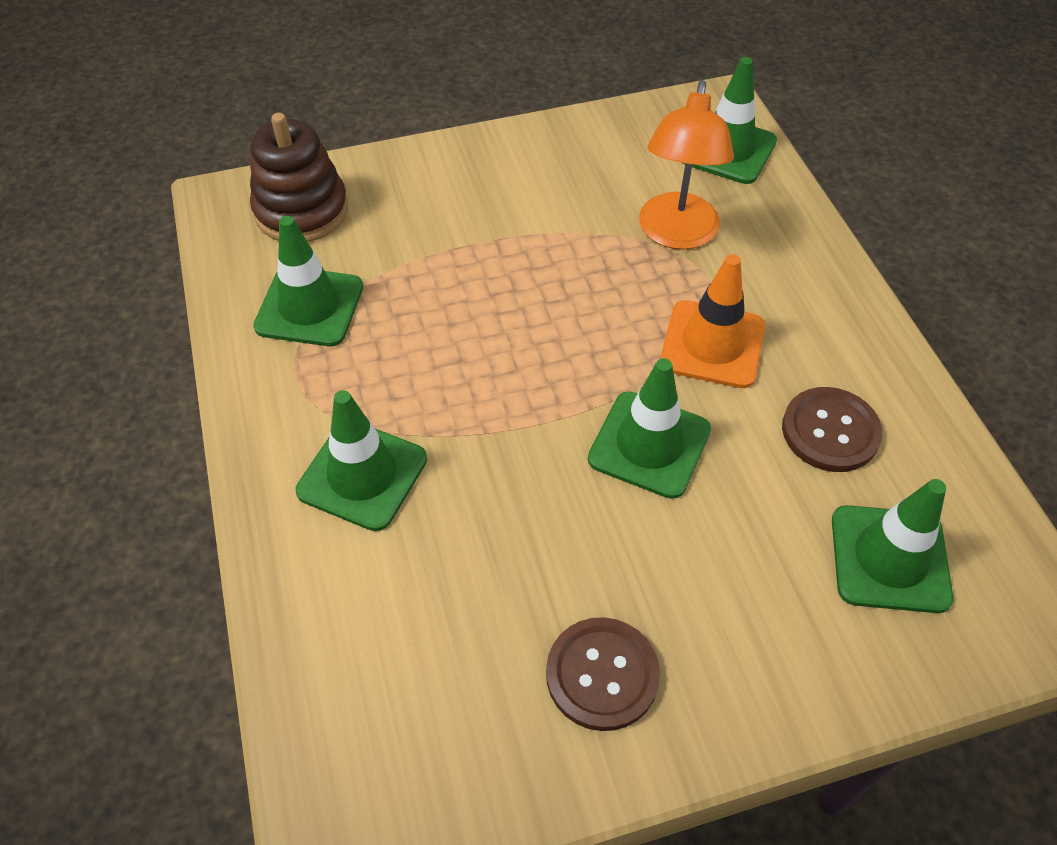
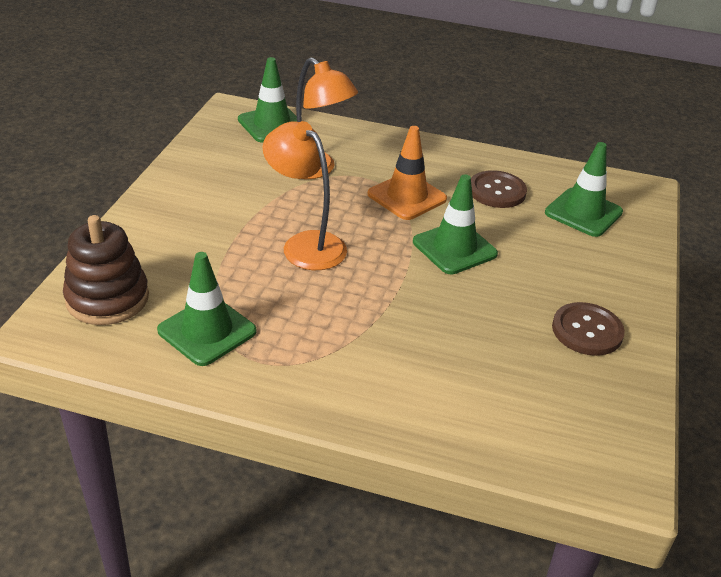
camera: 60 degrees left, 15 degrees down
green traffic cone [296,390,427,531] -> none
none -> orange lamp [263,121,347,270]

